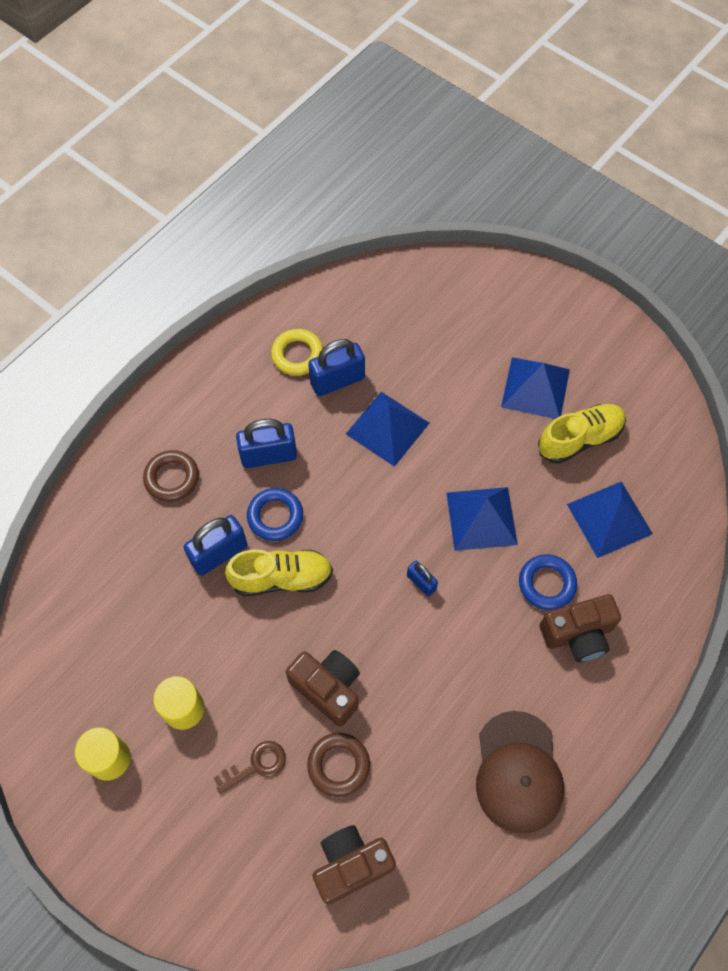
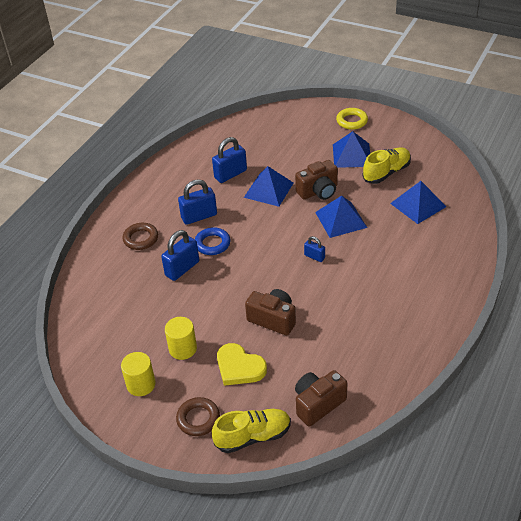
camera: 10 degrees left, 20 degrees down
brown key [213,741,286,794] -> yellow heart [217,343,267,386]
yellow shoe [225,549,333,596] -> yellow shoe moved to [212,409,291,453]
yellow ring [271,329,323,376] -> yellow ring moved to [336,108,368,130]
brown ring [307,733,370,797] -> brown ring moved to [176,397,220,436]
brown cap [476,711,564,834] -> none
blue ring [519,554,577,610] -> none
brown camera [540,594,621,662] -> brown camera moved to [295,160,338,200]

